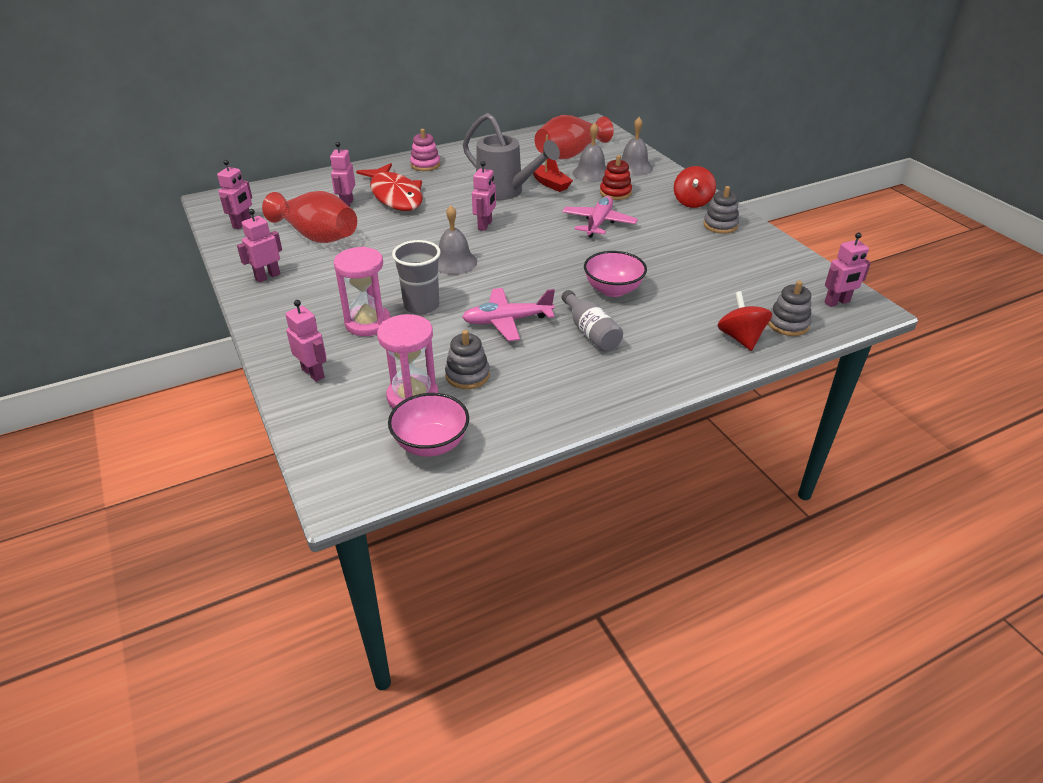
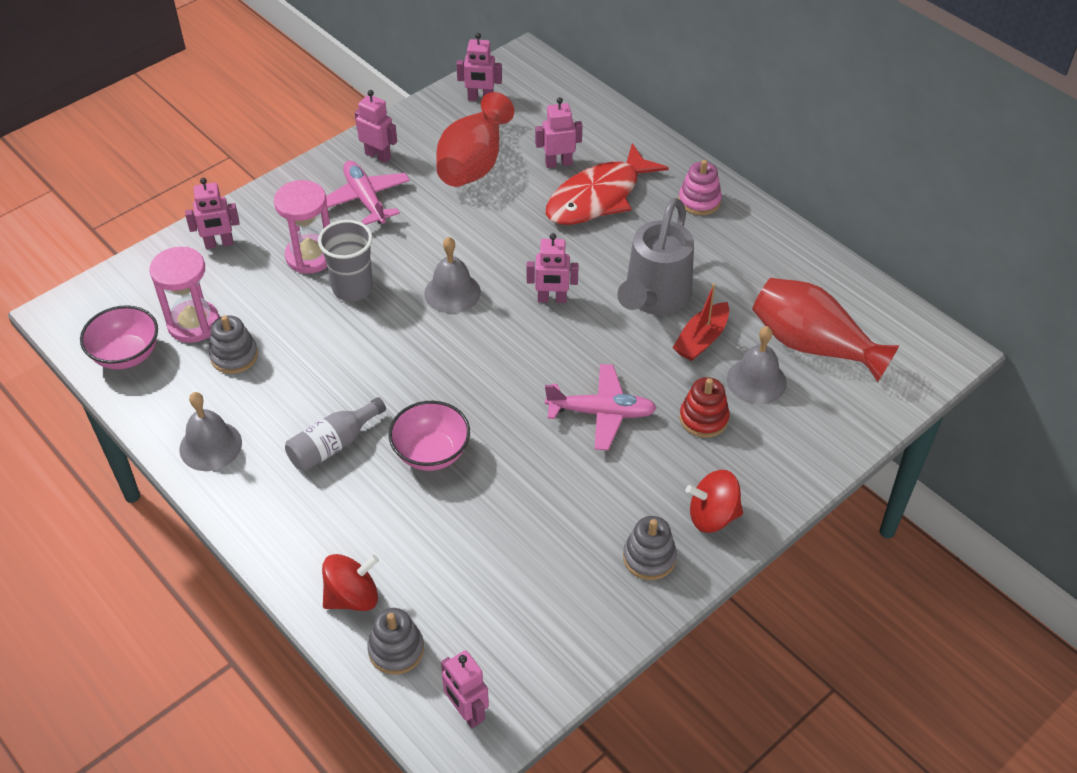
camera: 75 degrees right, 10 degrees up
pink robot [285,300,327,382] -> pink robot turned 45 degrees clockwise [185,178,240,249]
pink plane [462,288,555,341] -> pink plane moved to [326,161,410,225]
grey bell [621,117,653,176] -> grey bell moved to [179,392,242,471]

